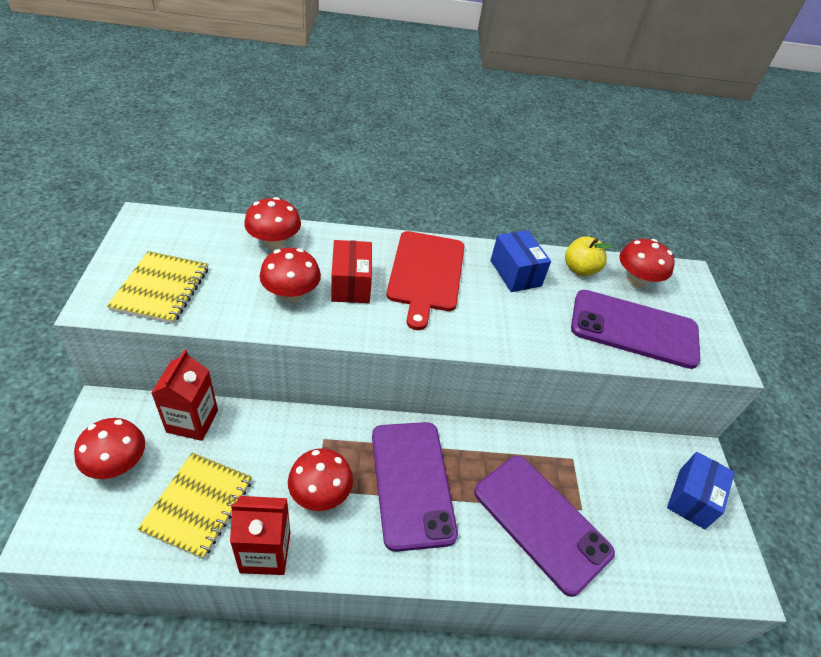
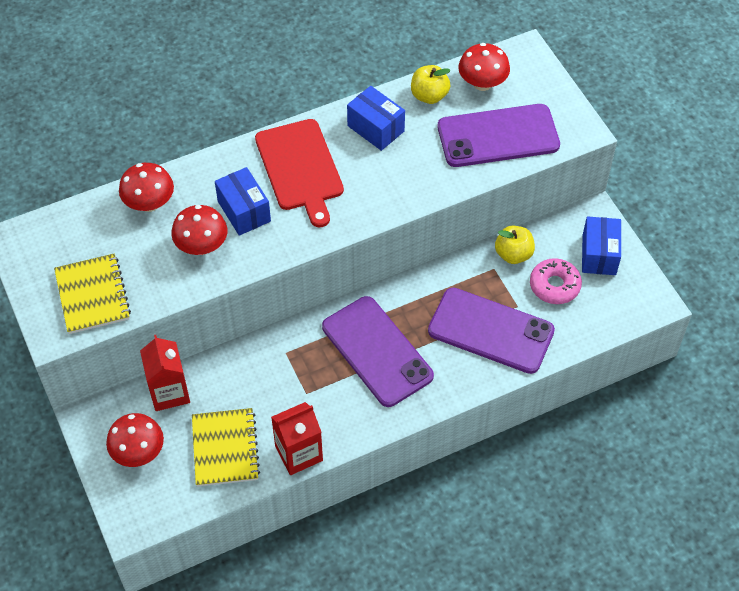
camera: 20 degrees left, 10 degrees up
red mushroom [288,448,353,511] -> none
red box [331,240,372,303] -> blue box [215,167,271,236]
none -> yellow apple [495,226,535,264]
none -> pink donut [530,258,582,304]

